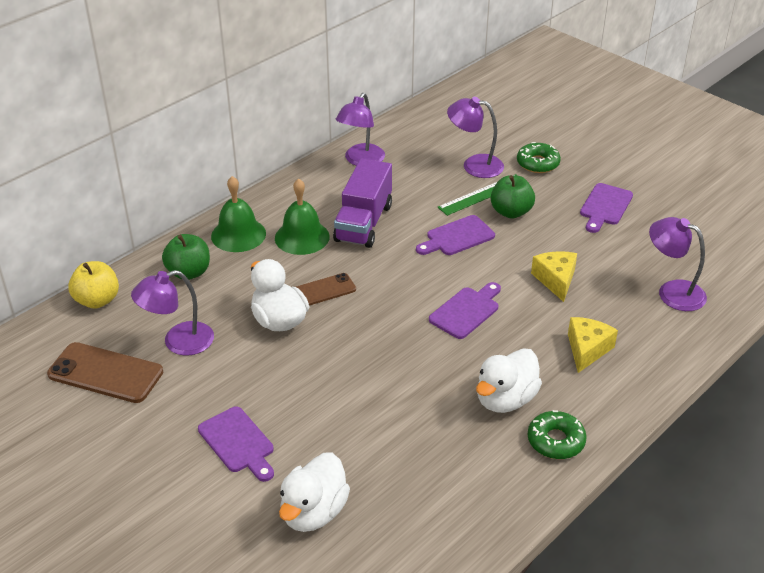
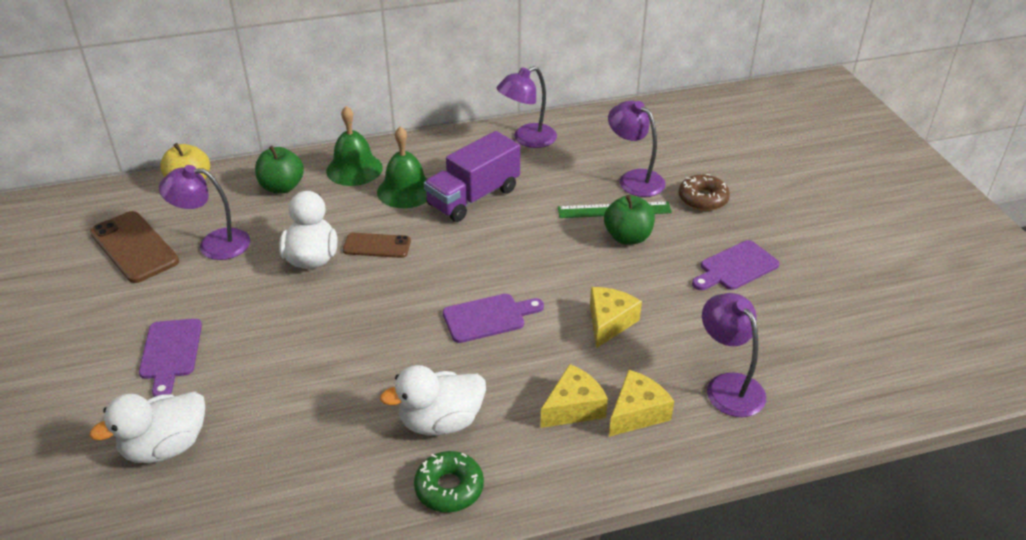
camera: 30 degrees right, 0 degrees up
purple cutting board [416,215,495,255] -> none
green donut [517,142,561,173] -> brown donut [679,174,730,211]
none -> yellow cheese [609,369,674,437]

